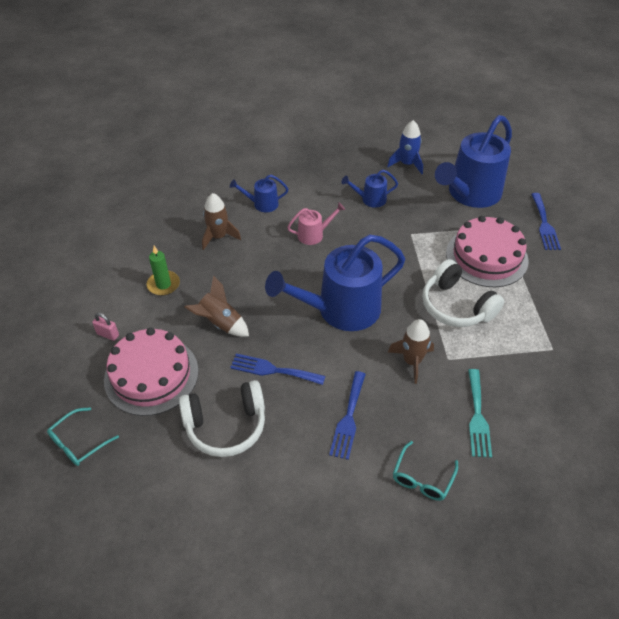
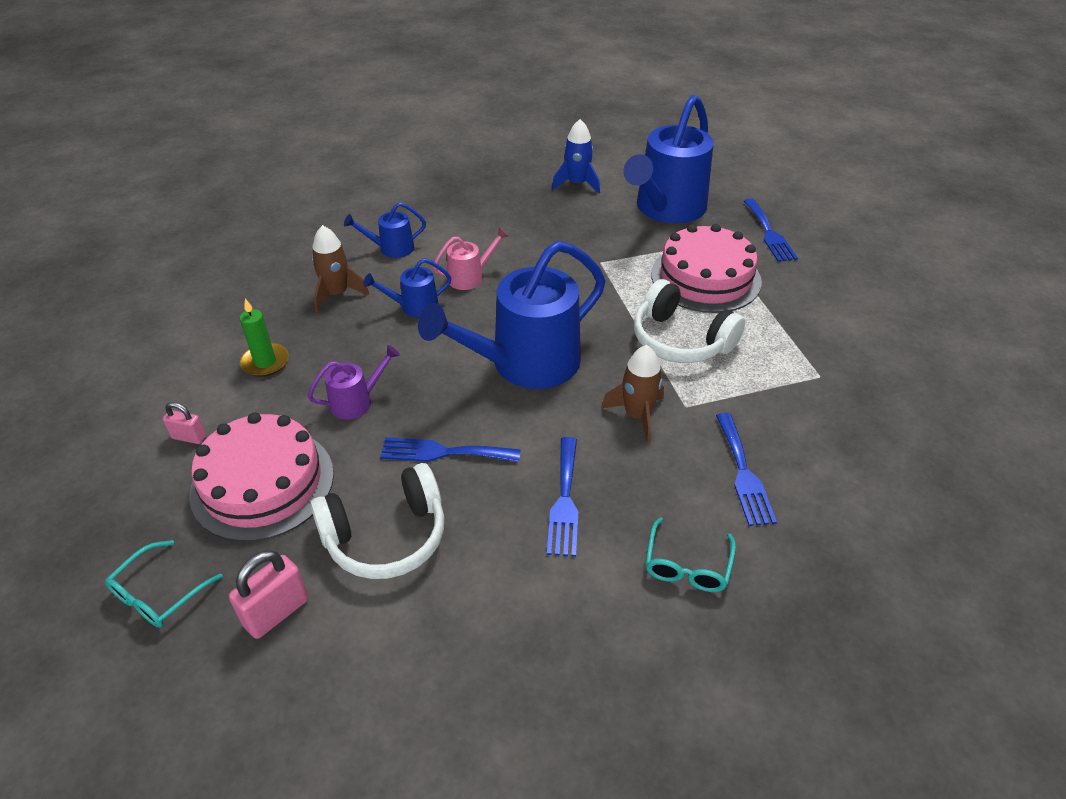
camera: 10 degrees left, 5 degrees down
brown rocket [185,275,249,337] -> purple watering can [308,345,400,420]
blue watering can [342,170,398,208] -> blue watering can moved to [363,258,451,317]
turquoise fork [468,369,492,458] -> blue fork [716,413,777,526]
none -> pink padlock [229,550,308,639]

